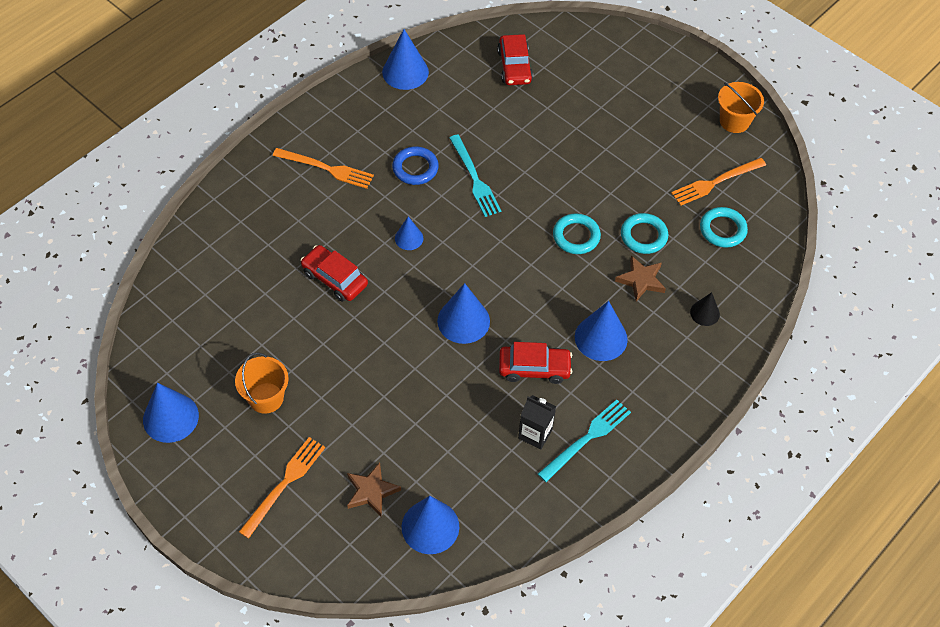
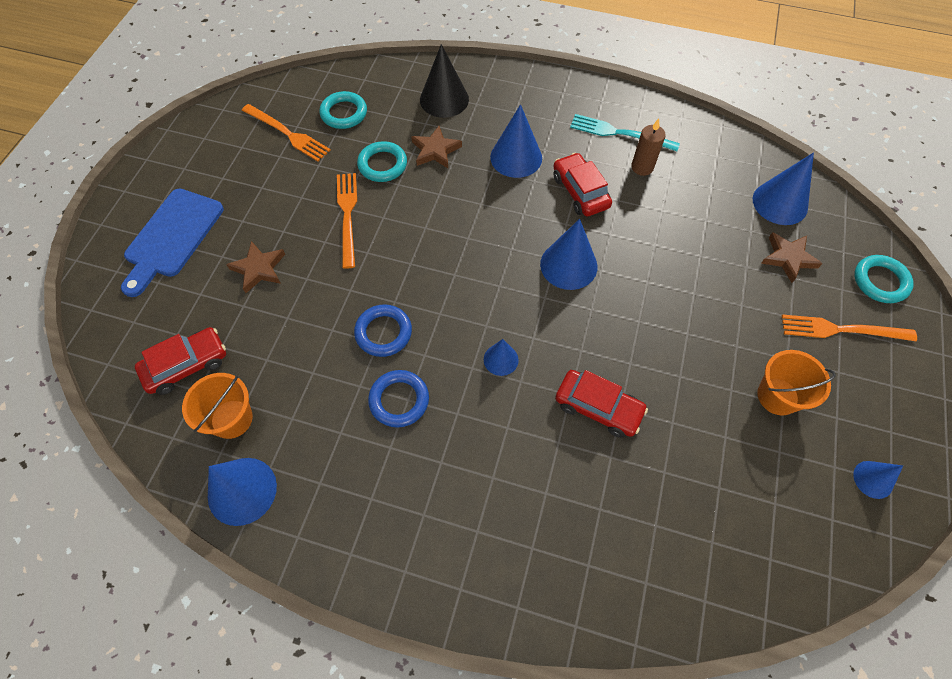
camera: 115 degrees left, 5 degrees up
blue cone [143,383,199,443] -> blue cone [853,461,903,499], size x0.57
orange fork [273,148,374,189] -> orange fork moved to [337,173,357,269]
red car [301,245,368,302] -> red car turned 75 degrees counterclockwise [555,370,648,438]
turquoise fork [449,135,501,217] -> blue ring [354,304,412,357]
black carton [518,395,556,450] -> brown candle [631,119,666,176]
turquoise ring [553,213,601,254] -> turquoise ring moved to [854,255,914,303]
black cone [690,292,720,326] -> black cone [420,44,469,118], size x1.76
orange bucket [718,82,764,133] -> orange bucket moved to [182,373,253,439]
none -> blue cutting board [121,189,224,297]
none -> brown star [226,241,285,293]

